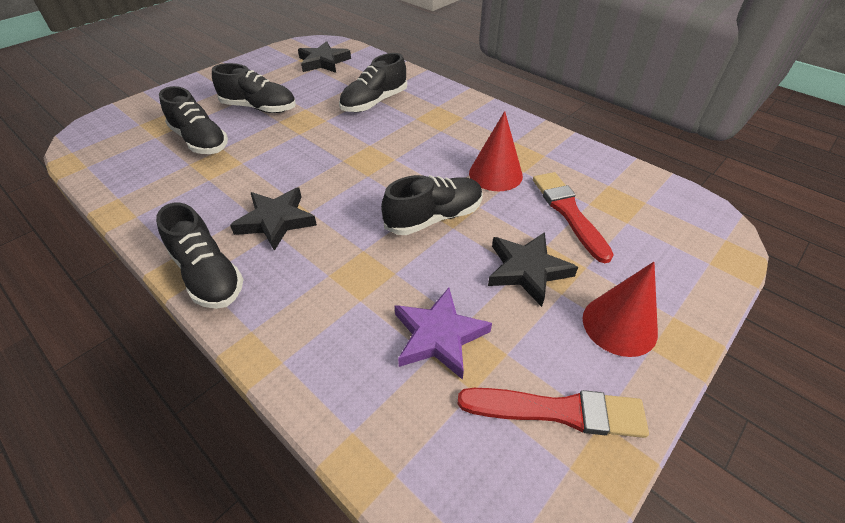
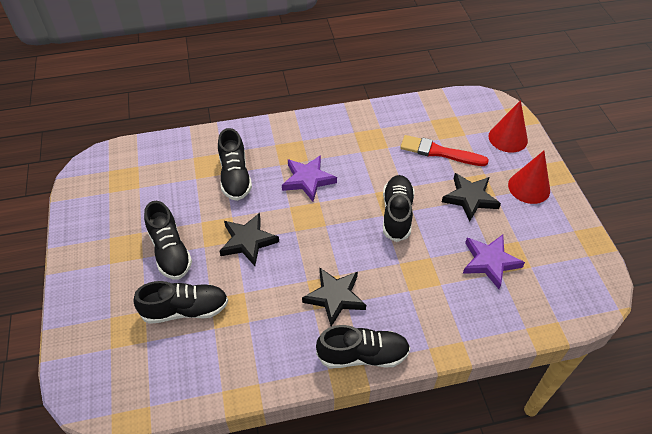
camera: 55 degrees left, 5 degrees up
black shoe [212,63,296,113] -> black shoe turned 105 degrees clockwise [144,201,192,280]
black star [298,41,351,73] -> black star moved to [219,213,279,266]
red brush [458,388,649,438] -> none
red cone [469,111,523,191] -> red cone moved to [488,100,528,153]
none -> purple star [282,155,337,202]

